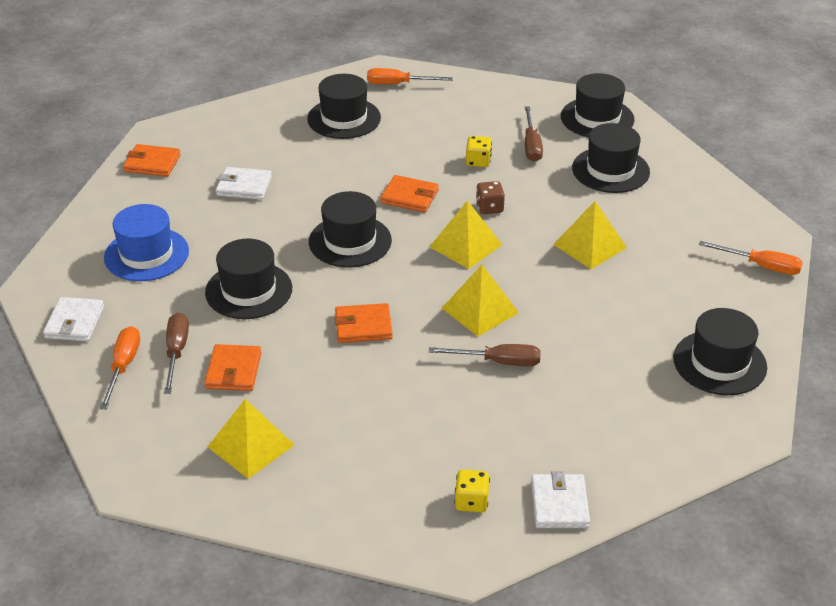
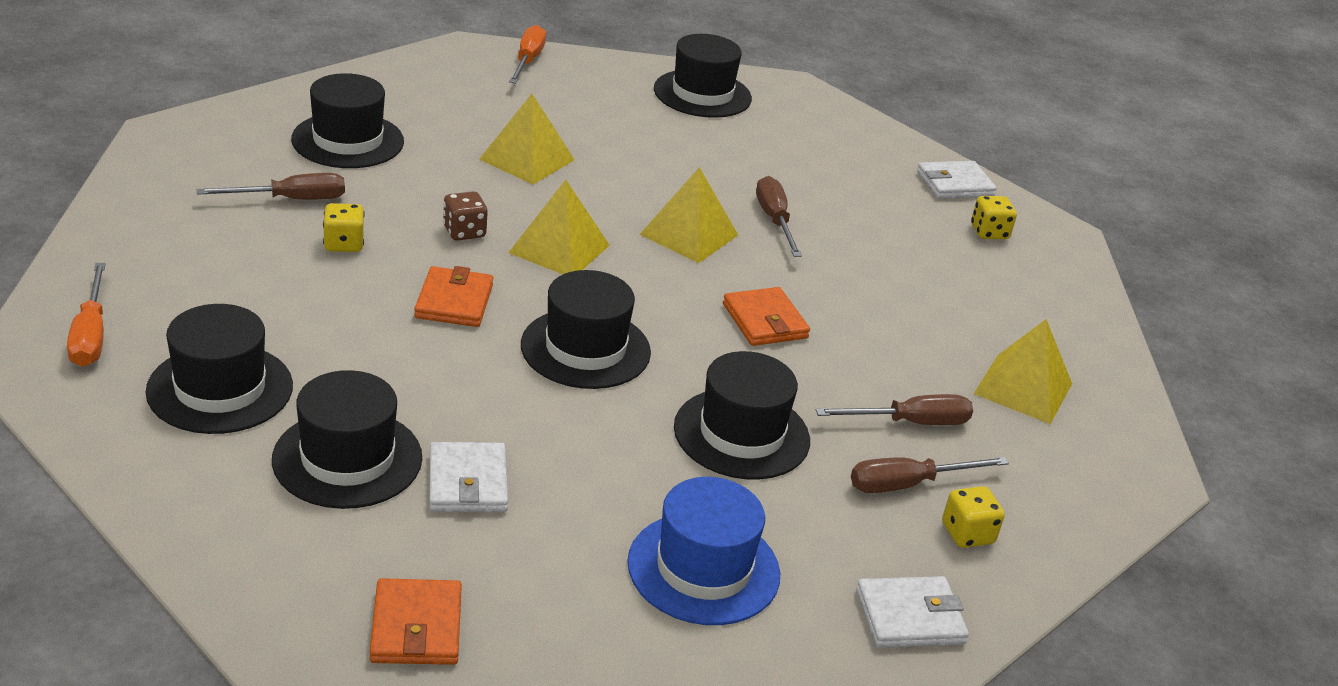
camera: 110 degrees left, 5 degrees down
orange screwdriver [100,326,140,409] -> yellow dice [942,486,1005,548]
orange wallet [204,344,261,391] -> brown screwdriver [816,394,973,425]
black hat [561,73,635,137] -> black hat moved to [272,370,422,509]

